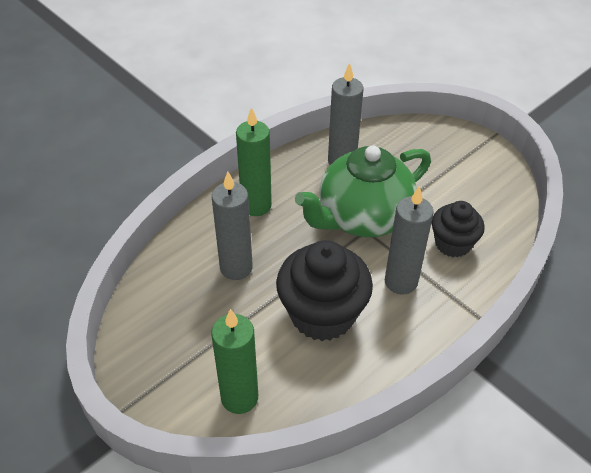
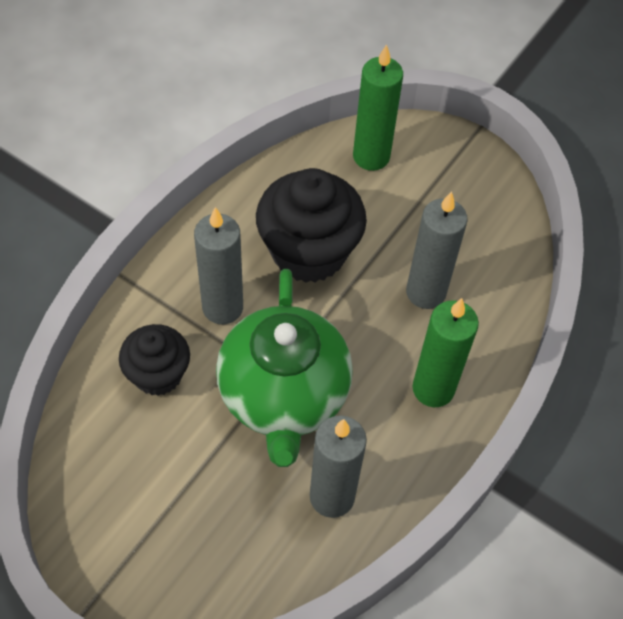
camera: 165 degrees right, 10 degrees up
green teapot [295,145,431,237] -> green teapot turned 135 degrees clockwise [216,269,353,467]

